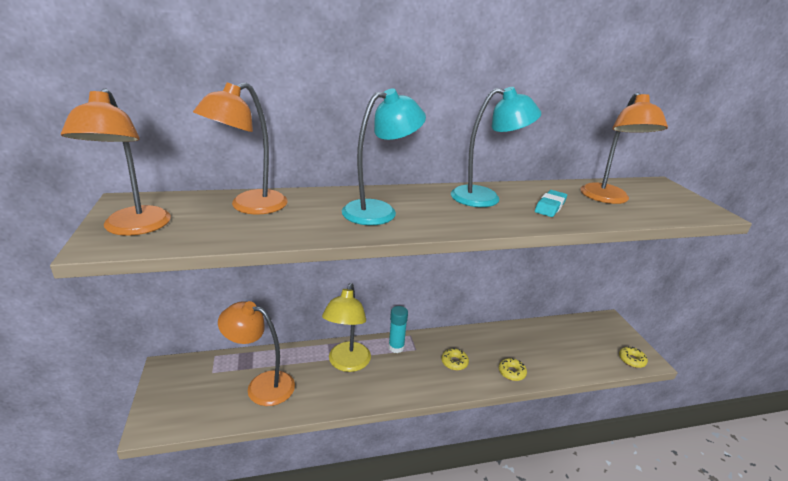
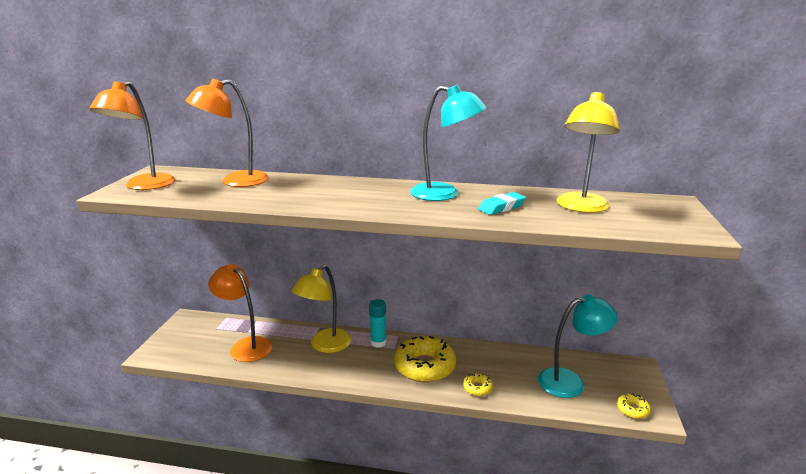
camera: 25 degrees right, 5 degrees down
turquoise lamp [342,88,426,225] -> turquoise lamp moved to [538,294,618,398]
yellow donut [441,348,469,370] -> yellow donut [394,336,456,382], size x2.19
orange lamp [580,92,668,204] -> yellow lamp [557,91,620,213]

